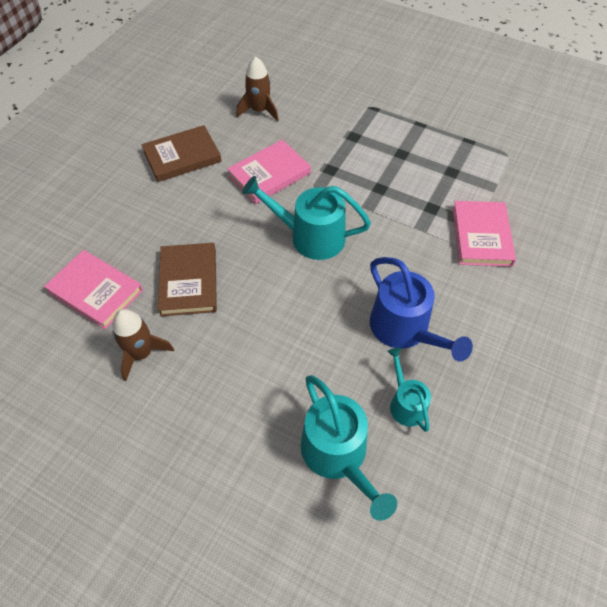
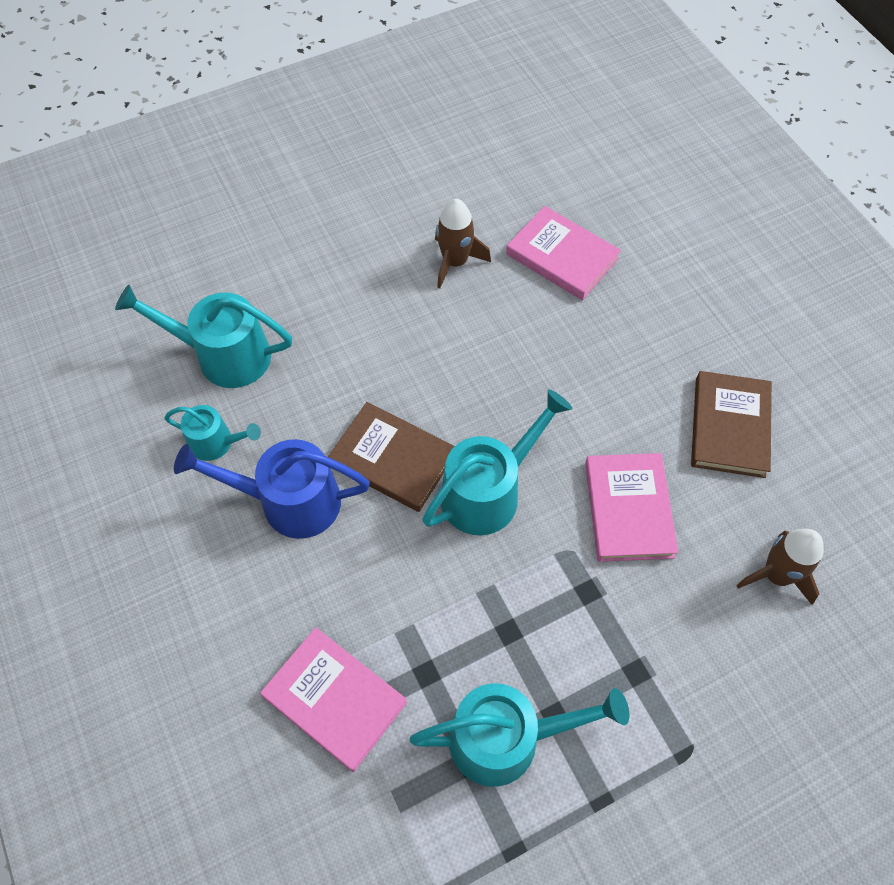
camera: 125 degrees right, 5 degrees up
pink book [44,250,143,330] -> pink book turned 60 degrees clockwise [506,206,621,300]
brown book [158,243,217,316] -> brown book moved to [328,402,455,512]
none -> turquoise watering can [410,683,629,787]

